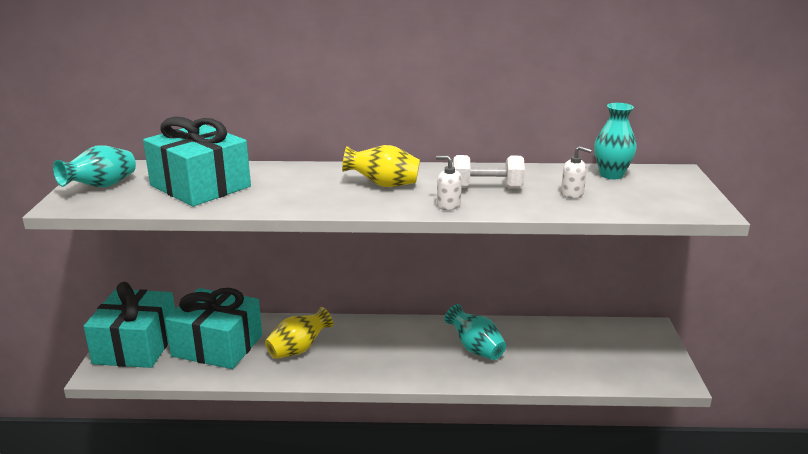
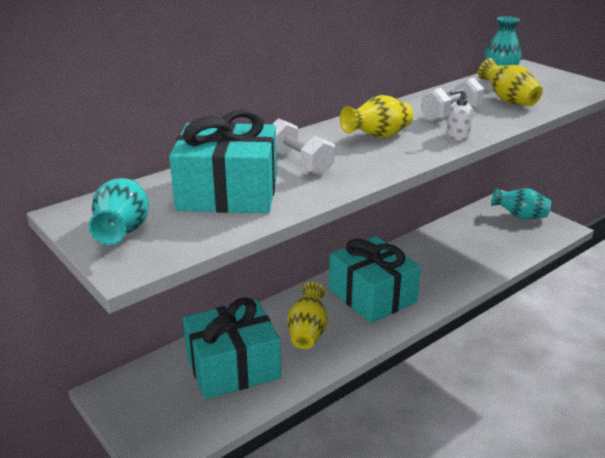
camera: 40 degrees left, 5 degrees up
turquoise gift [83,282,175,368] -> turquoise gift moved to [329,236,421,323]
turquoise vase [445,304,506,360] -> turquoise vase moved to [491,188,551,219]
white soap dispenser [561,146,592,199] -> yellow vase [478,58,543,106]
none -> white dumbbell [273,118,335,175]

